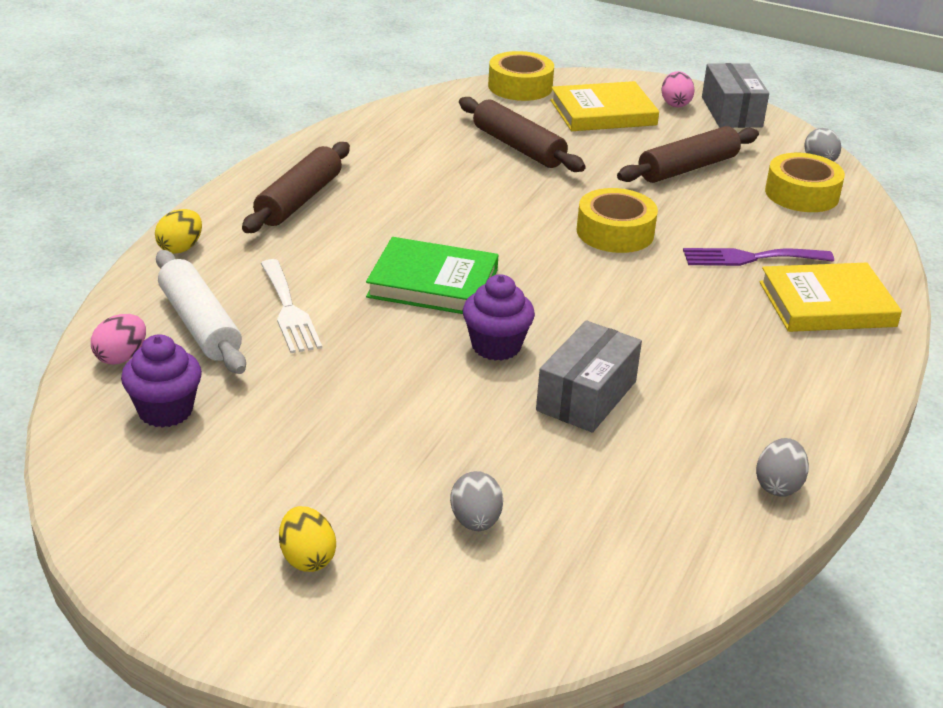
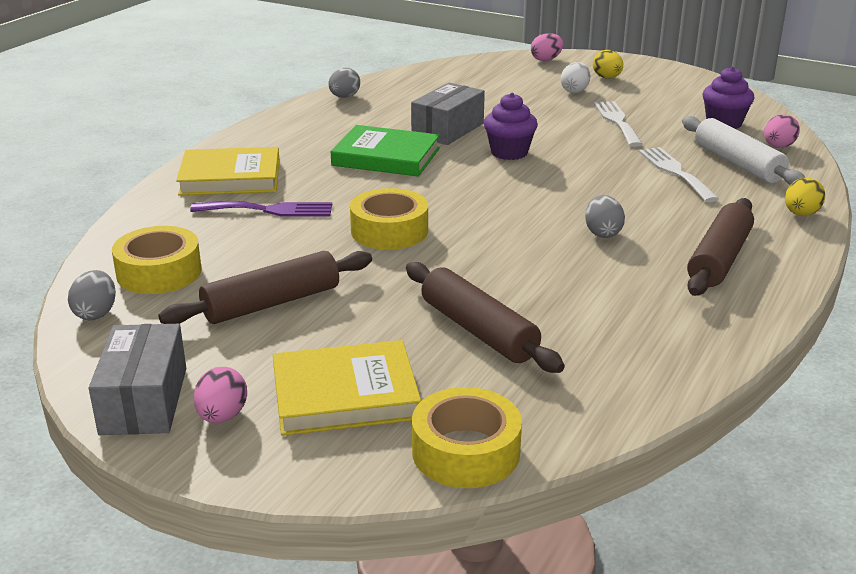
camera: 175 degrees left, 5 degrees down
green book [366,237,498,314] -> green book moved to [331,125,440,177]
grey egg [450,471,503,531] -> grey egg moved to [585,195,625,238]
none -> pink egg [531,33,564,61]
none -> white egg [561,62,590,93]
none -> white fork [594,101,643,147]

